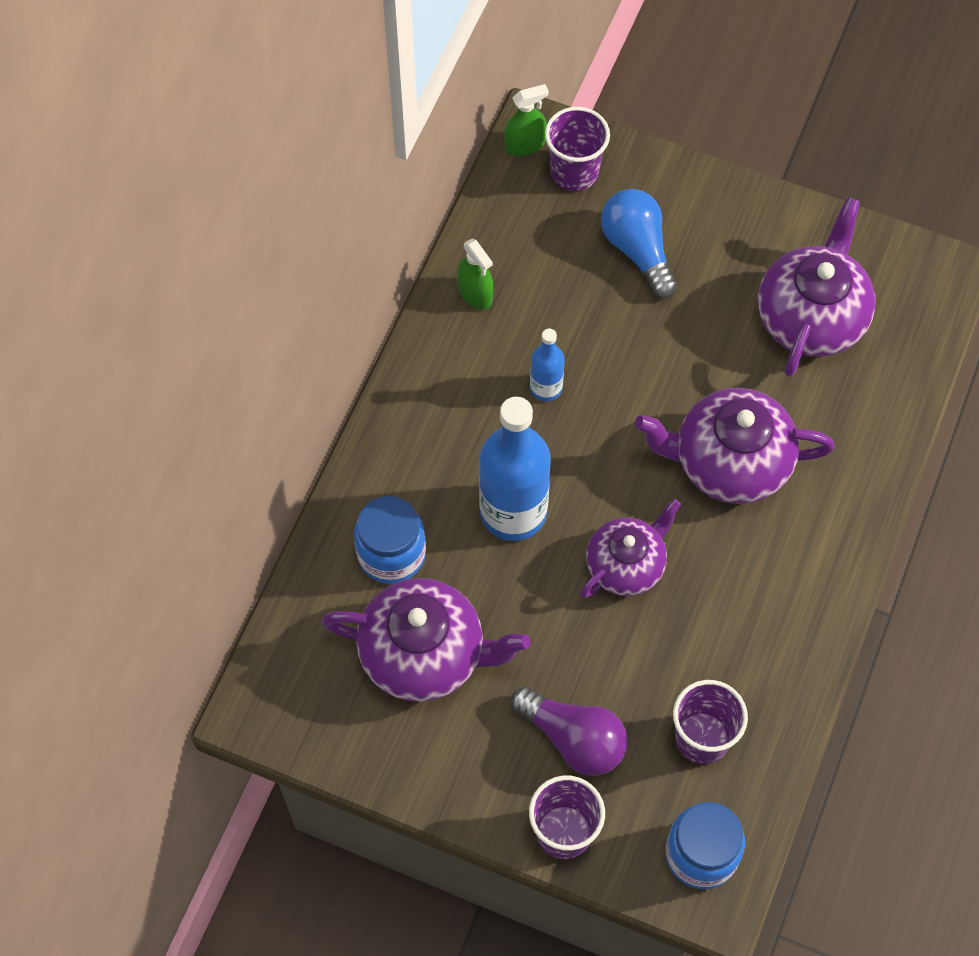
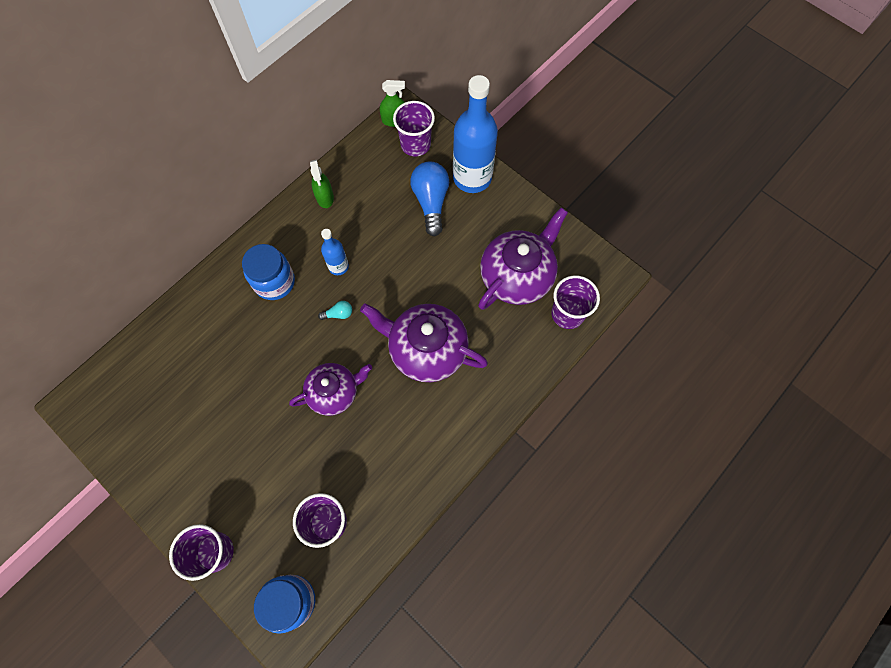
camera: 20 degrees right, 5 degrees up
purple teapot [322,578,531,702] -> none
blue jar [354,496,426,584] -> blue jar moved to [242,244,295,300]
blue bottle [479,397,551,541] -> blue bottle moved to [453,75,498,193]
purple light bulb [510,687,628,776] -> none
none -> turquoise light bulb [318,301,352,320]
none -> purple cup [551,275,600,329]

